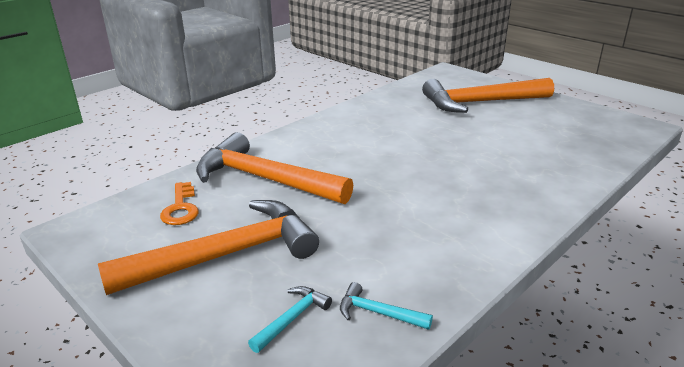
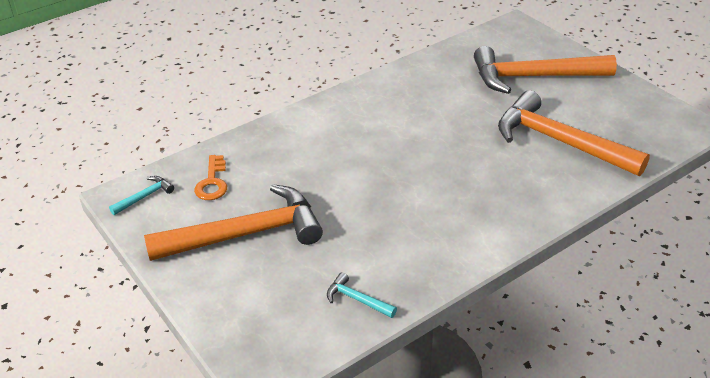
camera: 10 degrees right, 10 degrees up
orange hammer [196,132,353,204] -> orange hammer moved to [498,90,650,176]
turquoise hammer [248,286,332,353] -> turquoise hammer moved to [109,176,174,215]

